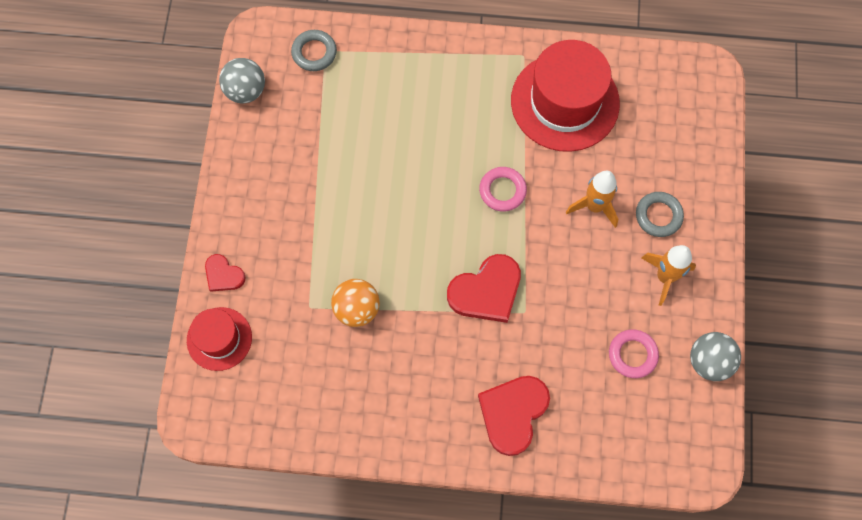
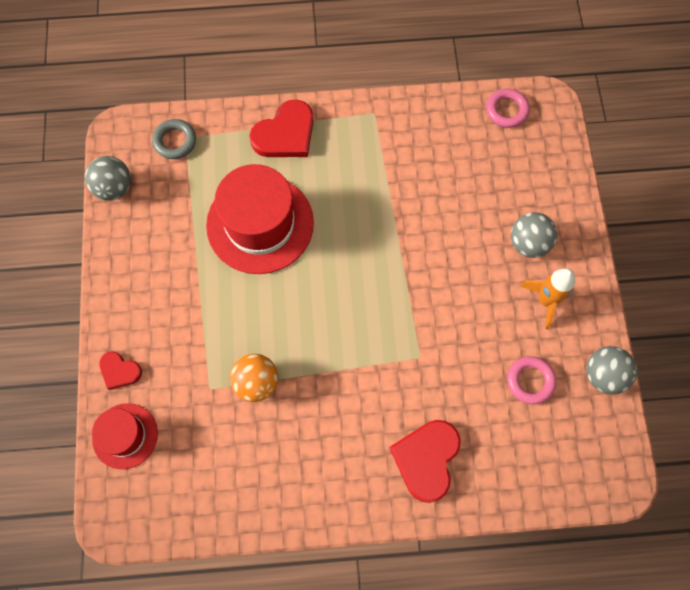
camera: 10 degrees left, 0 degrees up
red heart [447,254,521,323] -> red heart moved to [250,100,313,157]
pink ring [479,167,527,212] -> pink ring moved to [486,88,530,128]
red hat [511,40,620,152] -> red hat moved to [206,164,314,274]
orange rocket [566,171,618,228] -> none
grey ring [636,192,684,237] -> grey ball [511,212,557,258]

